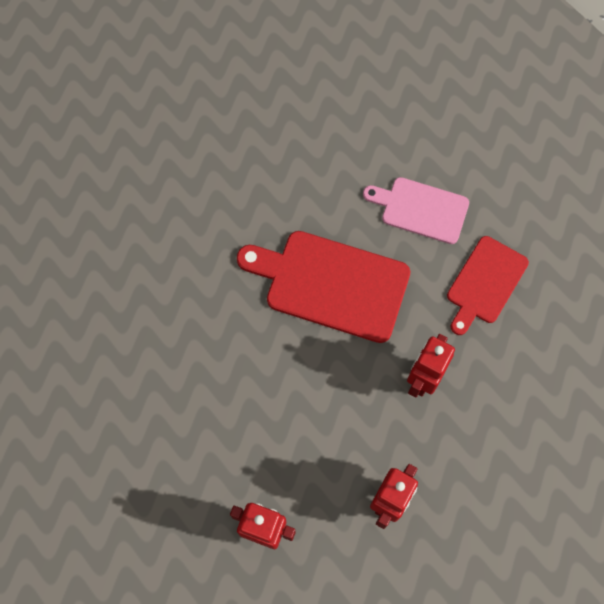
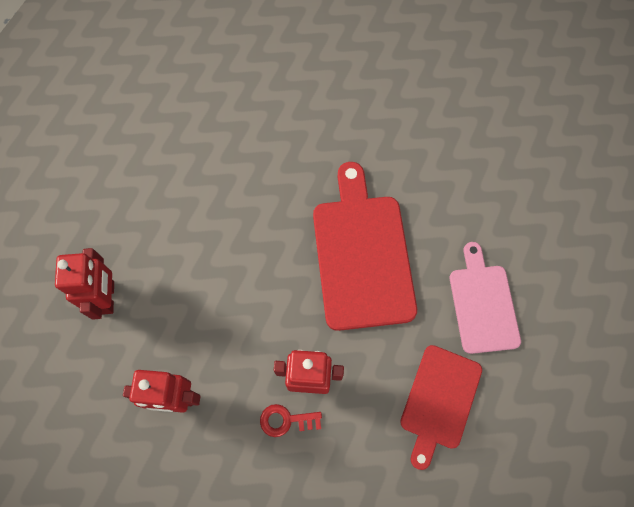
camera: 65 degrees right, 0 degrees up
red cutting board [447,236,529,335] -> red cutting board turned 75 degrees counterclockwise [400,345,482,470]
none -> red key [260,404,322,437]

